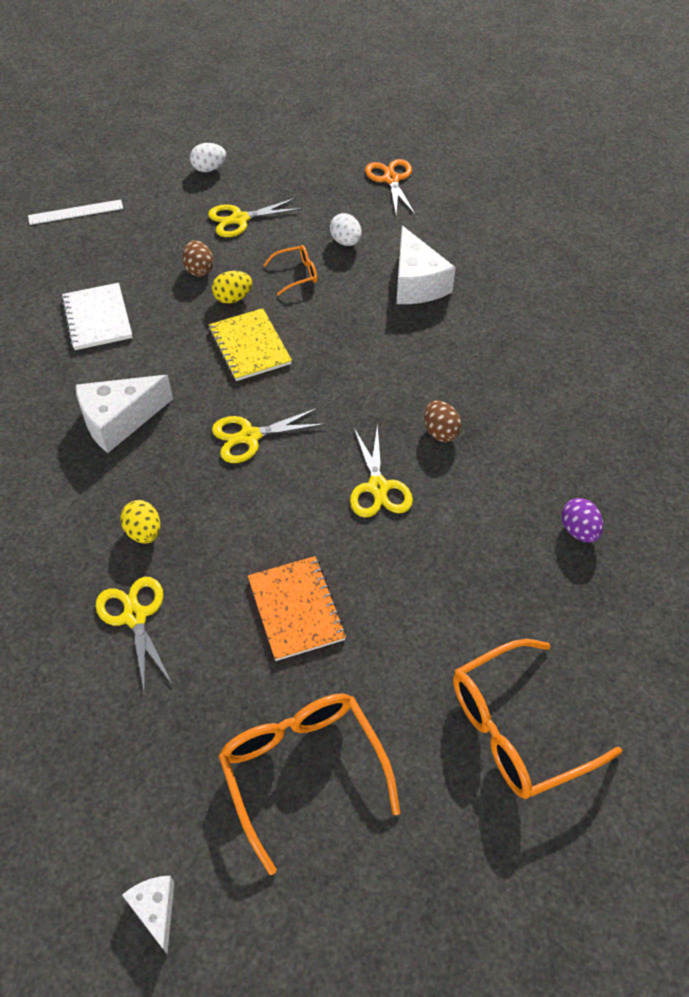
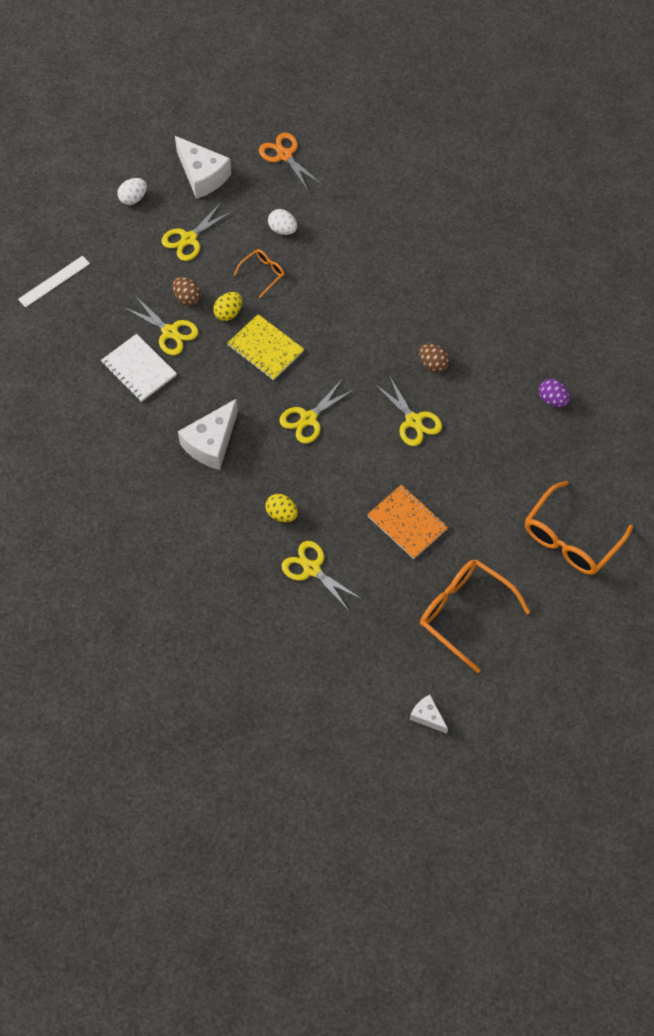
camera: 25 degrees left, 10 degrees up
white cheese [396,225,456,304] -> white cheese moved to [175,136,231,199]
none -> yellow scissors [125,298,199,355]

